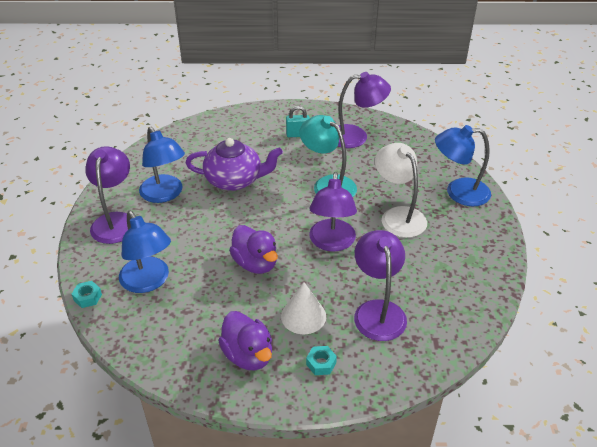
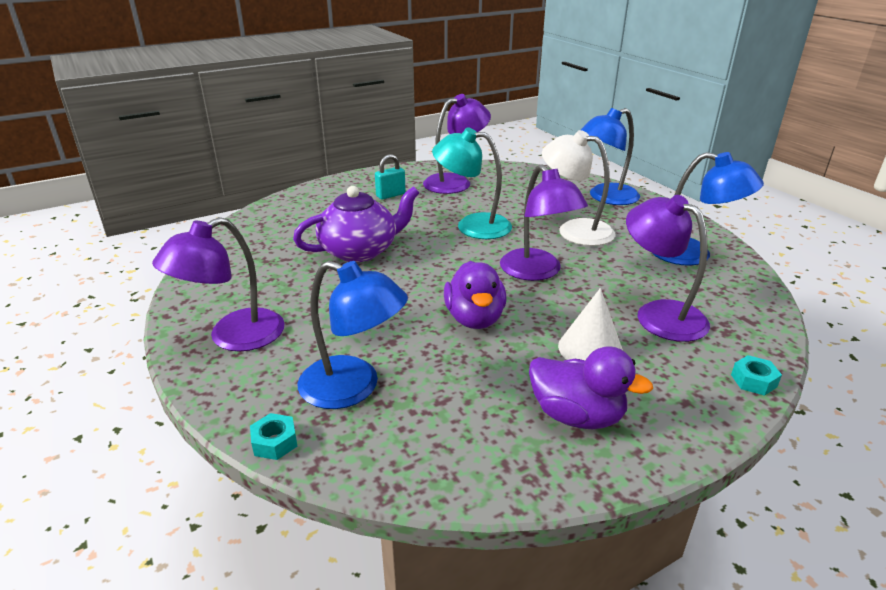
camera: 30 degrees left, 10 degrees down
purple lamp [85,146,130,244] -> purple lamp turned 105 degrees counterclockwise [152,217,285,352]
blue lamp [139,127,185,203] -> blue lamp moved to [652,152,764,266]
purple duck [229,225,278,274] -> purple duck turned 60 degrees clockwise [444,261,507,329]
turquoise nut [306,346,337,375] -> turquoise nut moved to [731,355,782,396]

